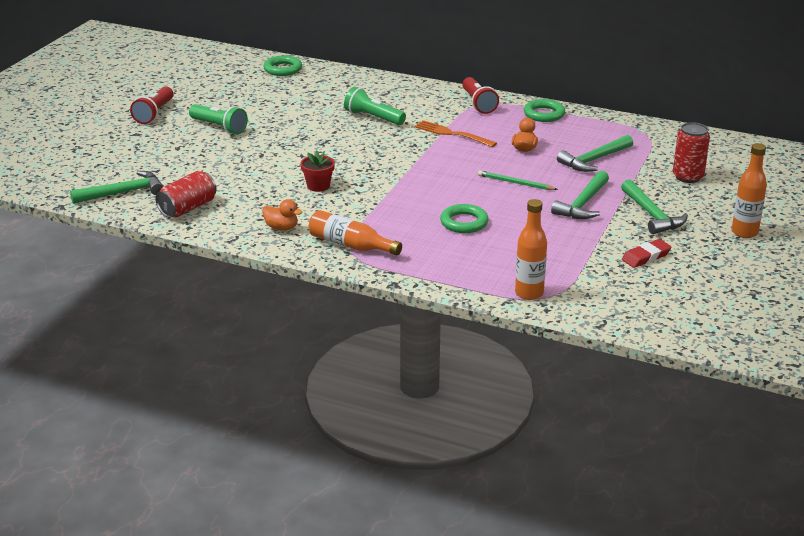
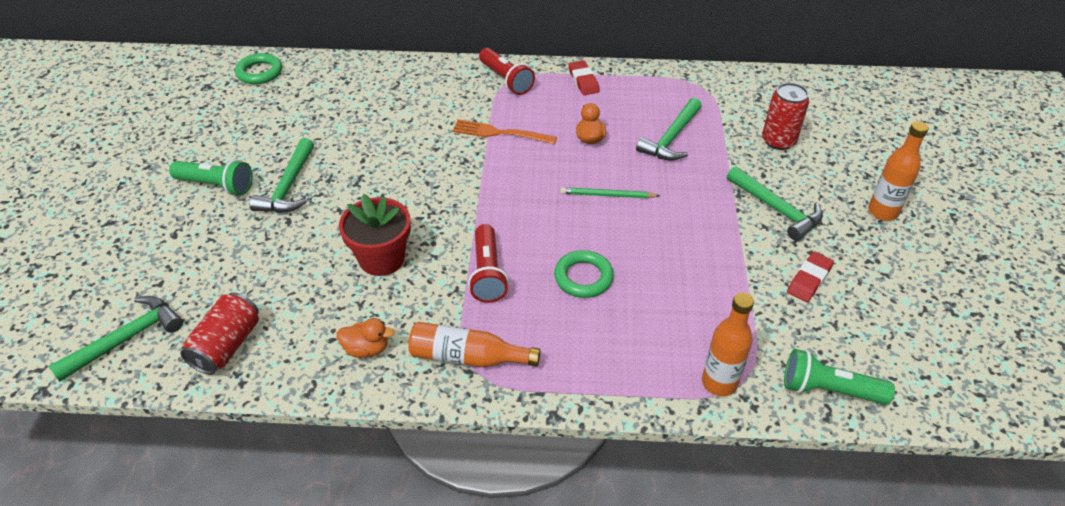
camera: 20 degrees left, 15 degrees up
red flashlight [130,86,174,124] -> red flashlight moved to [468,224,509,303]
red flower pot [300,150,335,192] -> red flower pot [339,194,411,276], size x1.58
green flashlight [344,87,406,125] -> green flashlight moved to [784,349,895,404]
green ring [524,99,565,122] -> red eraser [568,60,600,95]
green hammer [551,171,609,219] -> green hammer moved to [249,138,314,213]

